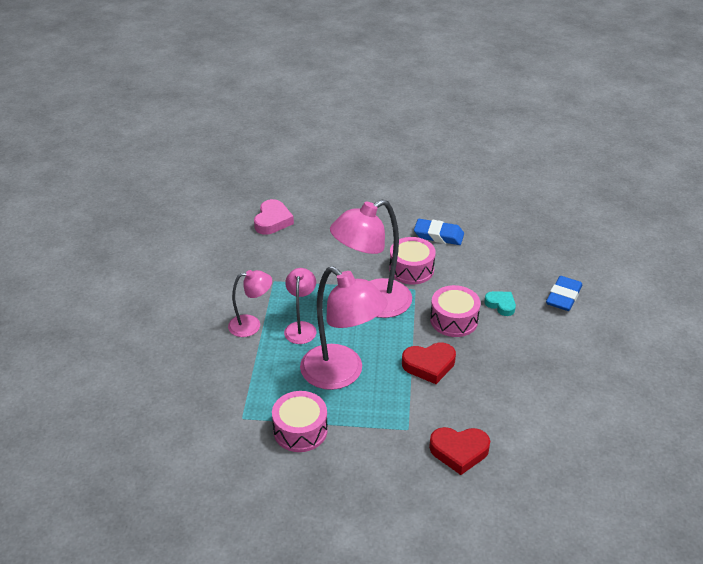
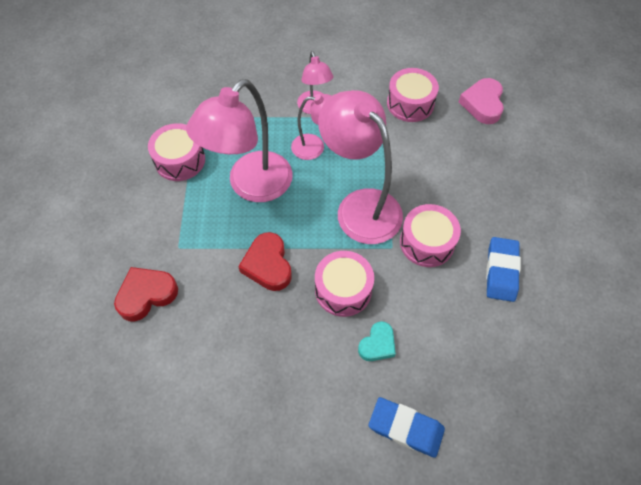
camera: 85 degrees right, 20 degrees up
pink heart [254,199,294,235] -> pink heart turned 90 degrees clockwise [459,78,504,124]
red heart [429,427,490,475] -> red heart turned 60 degrees clockwise [114,267,178,322]
none -> pink drum [387,68,439,122]

